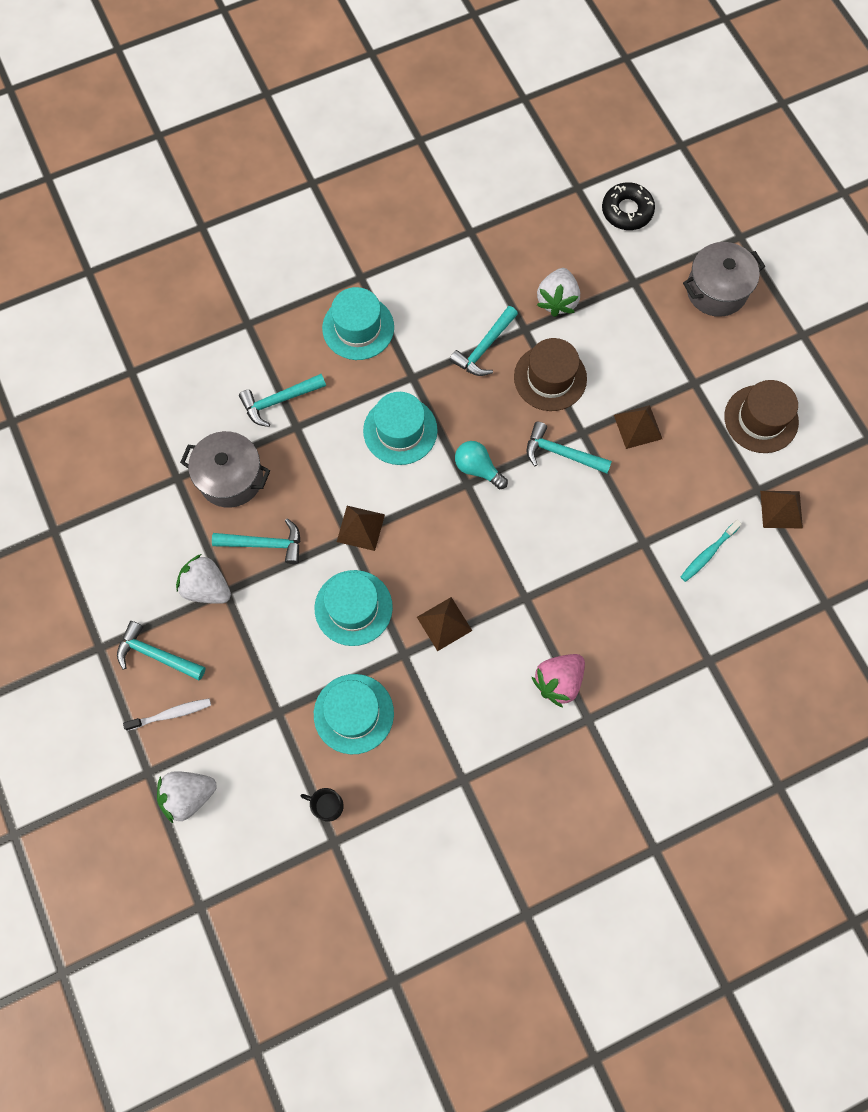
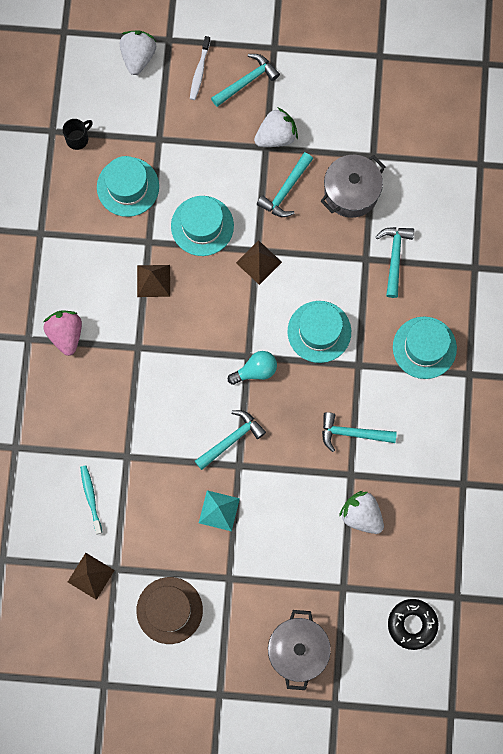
camera: 120 degrees right, 5 degrees up
turquoise hammer [450,306,518,376] -> turquoise hammer turned 60 degrees counterclockwise [322,412,397,452]
brown hat [514,338,587,411] -> none
brown pyramid [614,405,662,449] -> turquoise pyramid [199,490,240,531]

